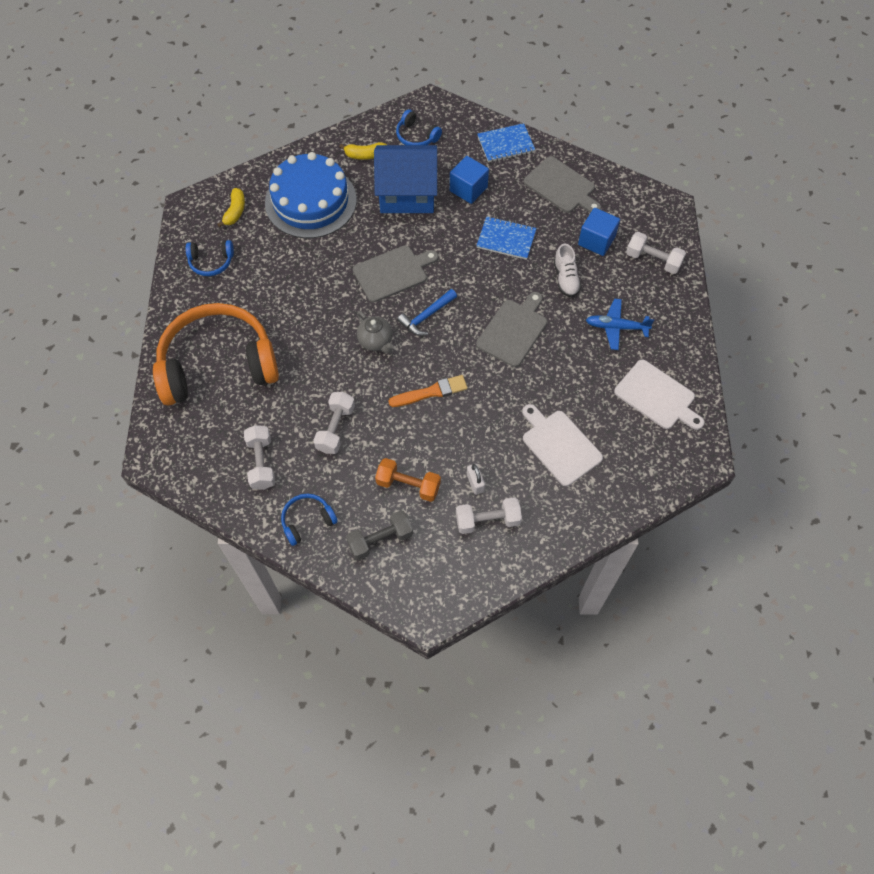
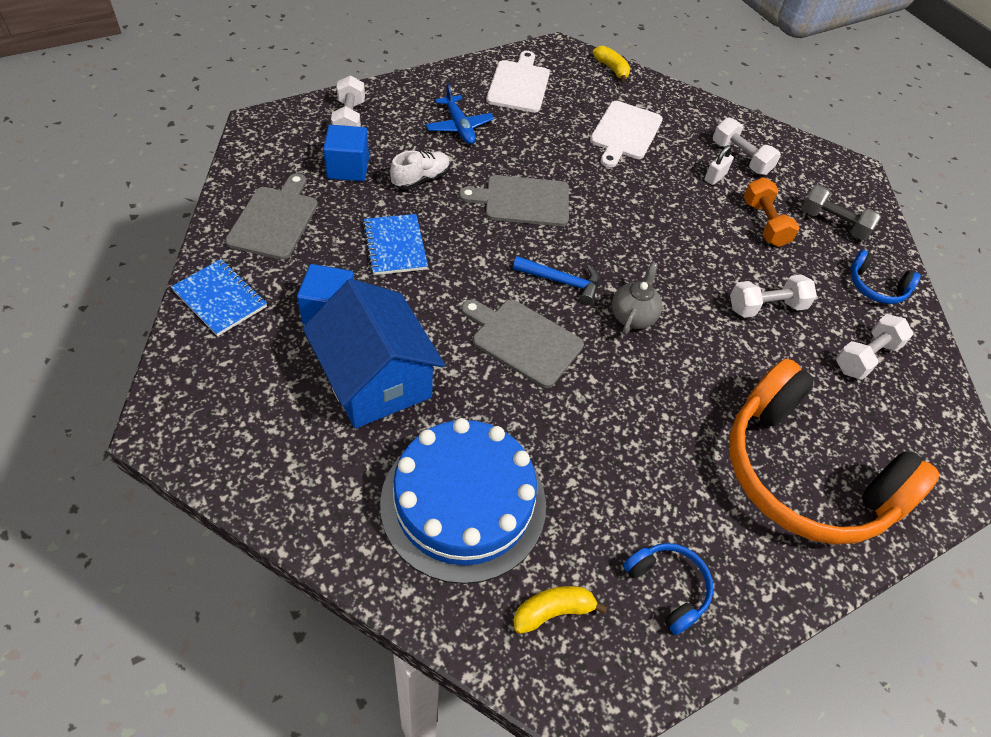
camera: 125 degrees left, 10 degrees down
yellow banana [340,142,387,160] -> yellow banana moved to [593,46,631,82]
orange brush [388,375,468,407] -> none
blue headphones [396,109,442,145] -> none

